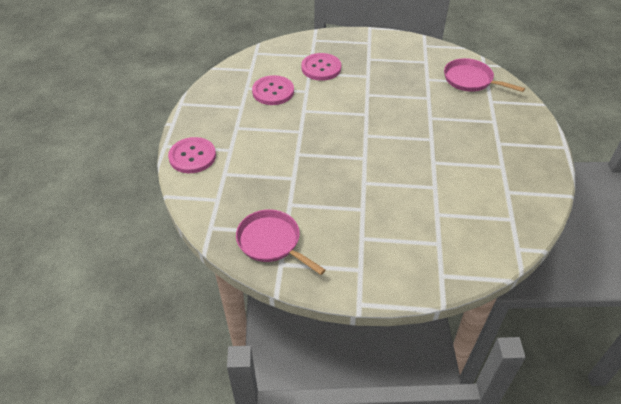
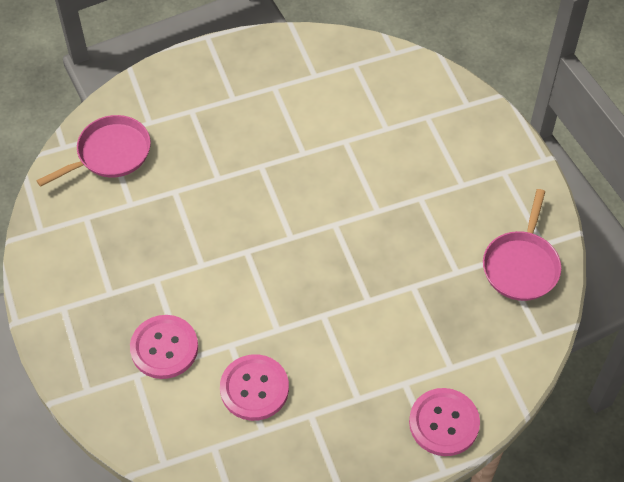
camera: 115 degrees left, 10 degrees up
pink pan [444,58,525,92] -> pink pan turned 135 degrees counterclockwise [36,115,151,187]

